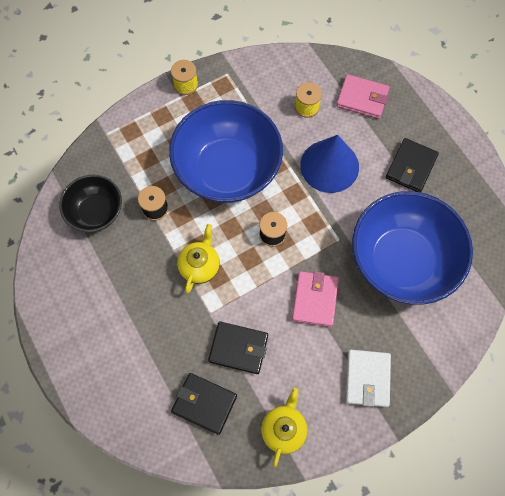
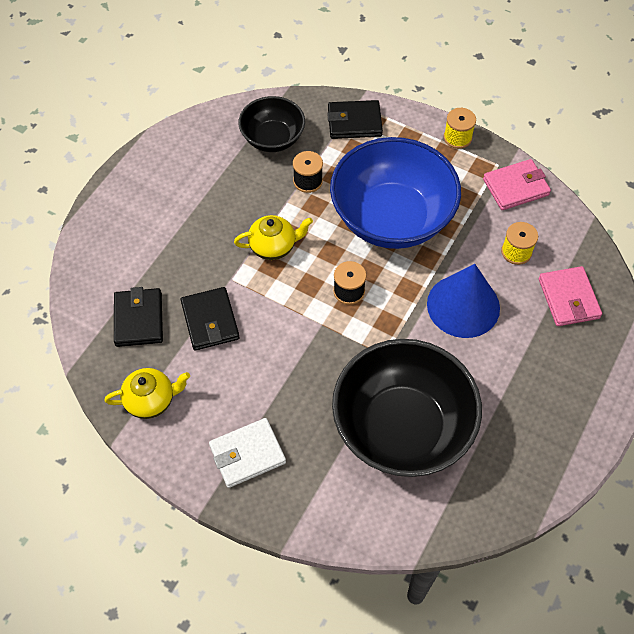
camera: 60 degrees right, 10 degrees down
pink wallet [292,271,339,327] -> pink wallet moved to [483,159,551,210]
blue bowl [352,191,473,305] -> black bowl [332,339,482,477]
black wallet [386,138,439,192] -> black wallet moved to [327,100,383,139]

